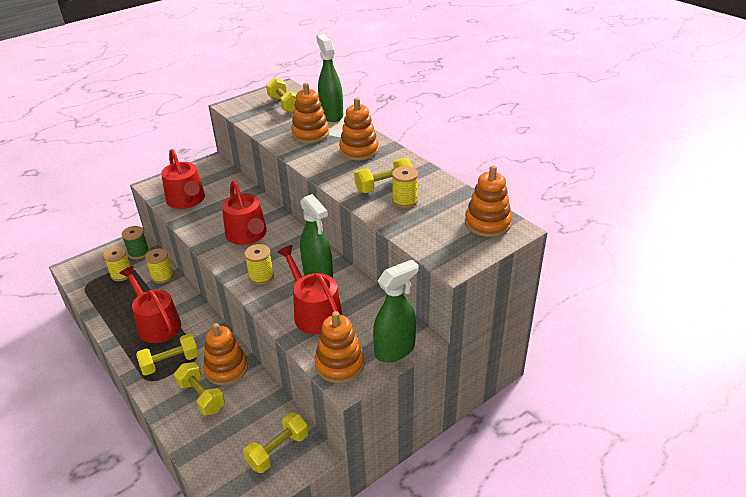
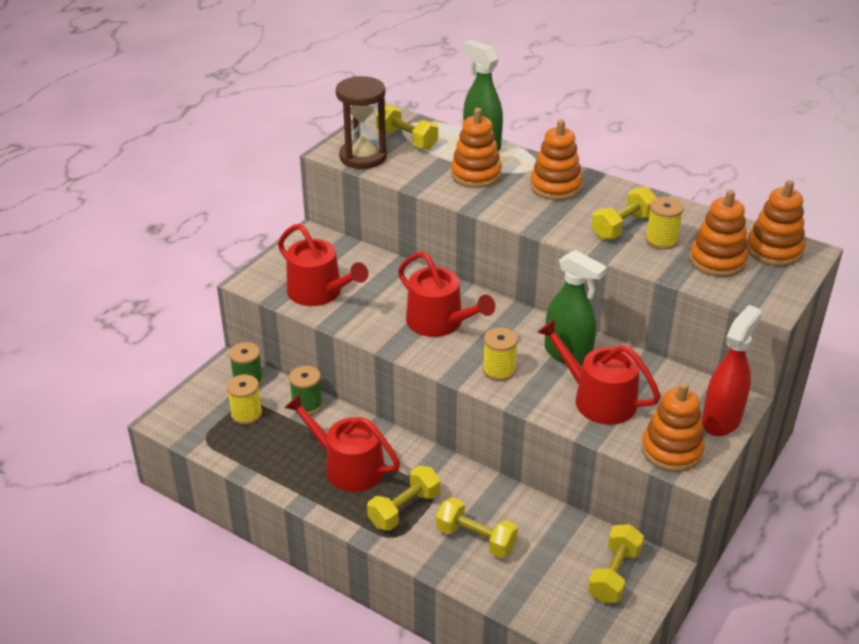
camera: 20 degrees left, 0 degrees up
yellow spool [145,249,173,284] -> green spool [289,366,323,415]
orange stacking toy [203,323,248,385] -> orange stacking toy moved to [689,190,748,277]
green spray bottle [373,259,419,362] -> red spray bottle [702,305,762,436]
none -> brown hourglass [336,76,387,169]

